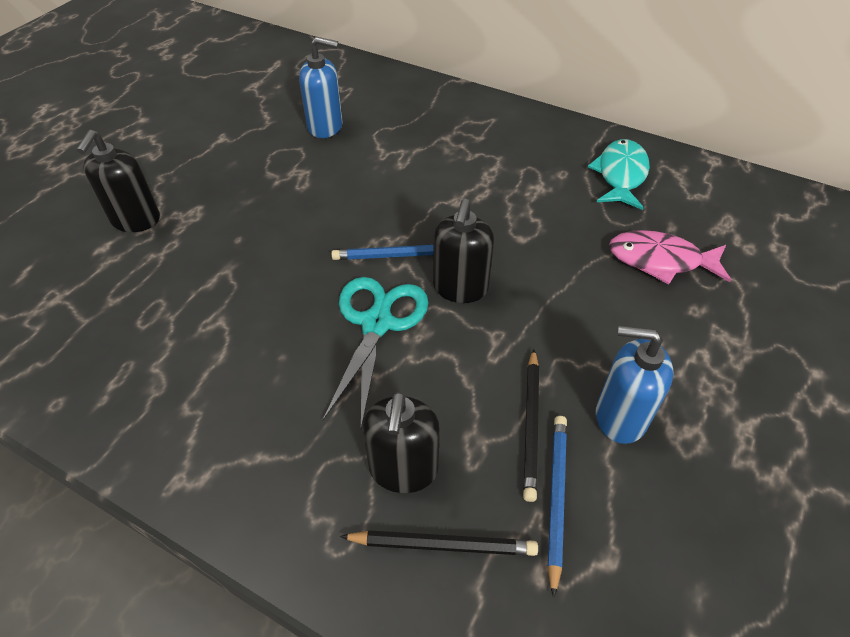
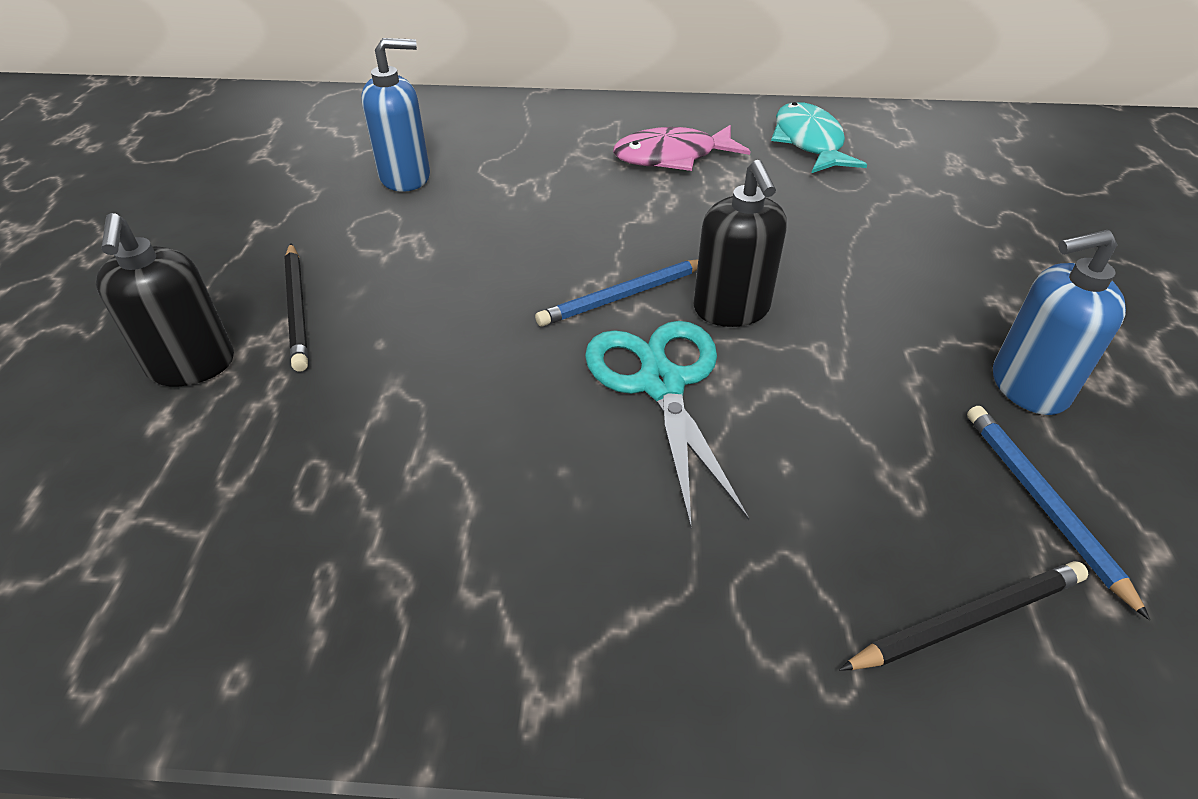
camera: 25 degrees left, 5 degrees down
black soap dispenser [363,391,440,493] -> none
black pencil [523,349,539,502] -> black pencil moved to [284,243,308,371]
pink fish [609,230,731,284] -> pink fish moved to [613,125,751,171]

